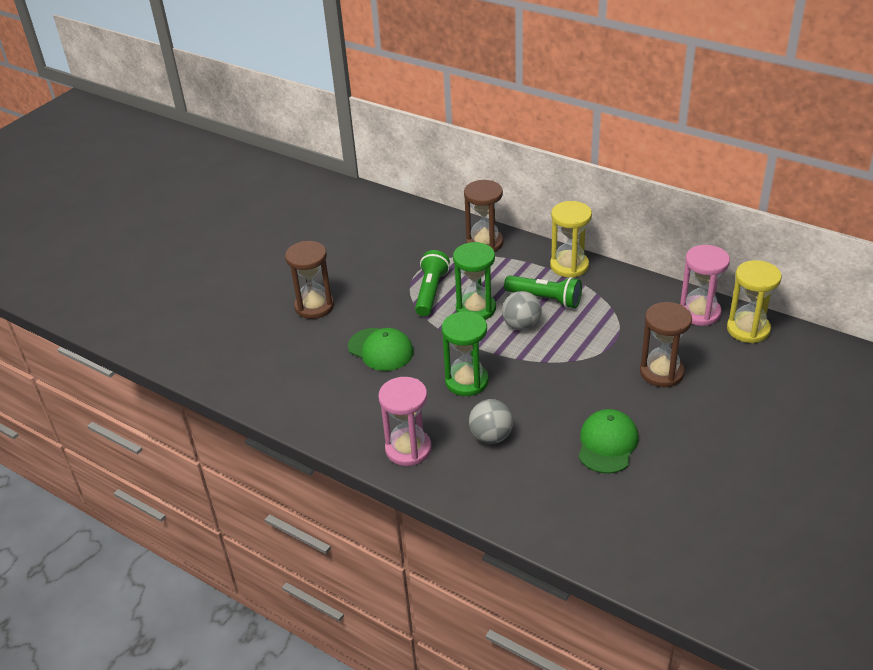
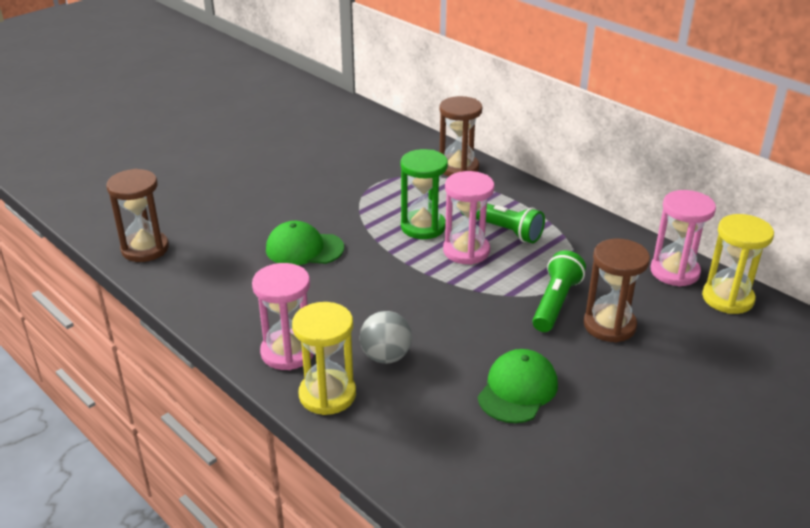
camera: 10 degrees right, 5 degrees down
brown hourglass [285,241,334,319] -> brown hourglass moved to [106,169,169,262]
green cap [348,328,414,371] -> green cap turned 135 degrees clockwise [266,221,344,265]
green flashlight [415,250,450,316] -> green flashlight moved to [532,250,586,332]
green hourglass [442,311,489,396] -> none
grey ball [502,291,542,330] -> pink hourglass [443,171,495,265]
yellow hourglass [550,201,592,278] -> yellow hourglass moved to [292,302,356,415]

